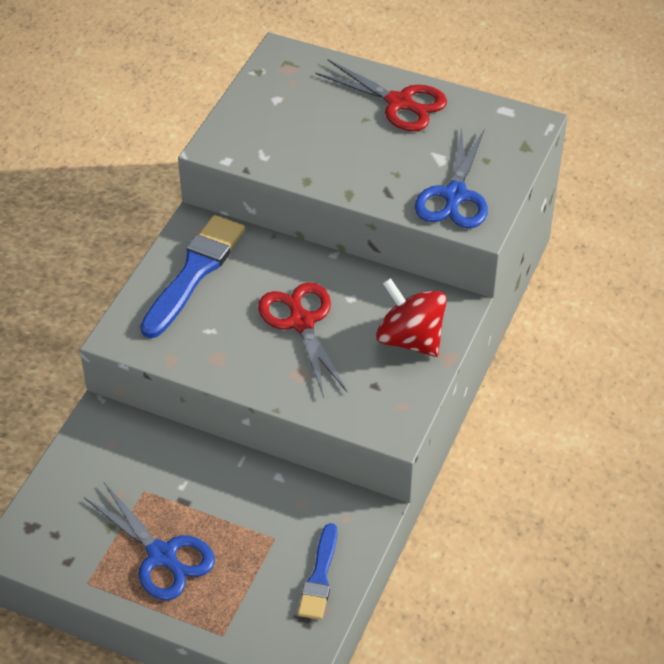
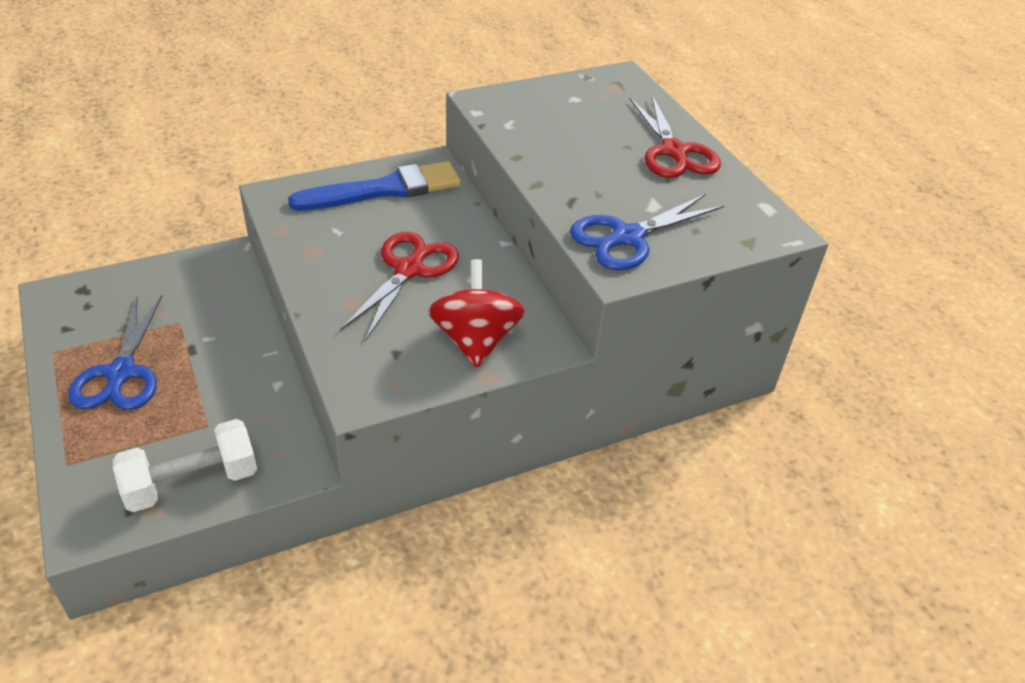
camera: 40 degrees right, 5 degrees down
blue brush [298,523,337,620] -> white dumbbell [113,419,257,512]

